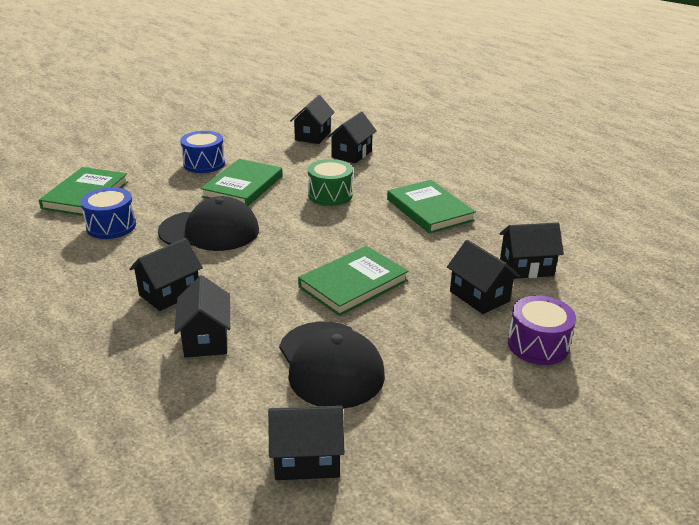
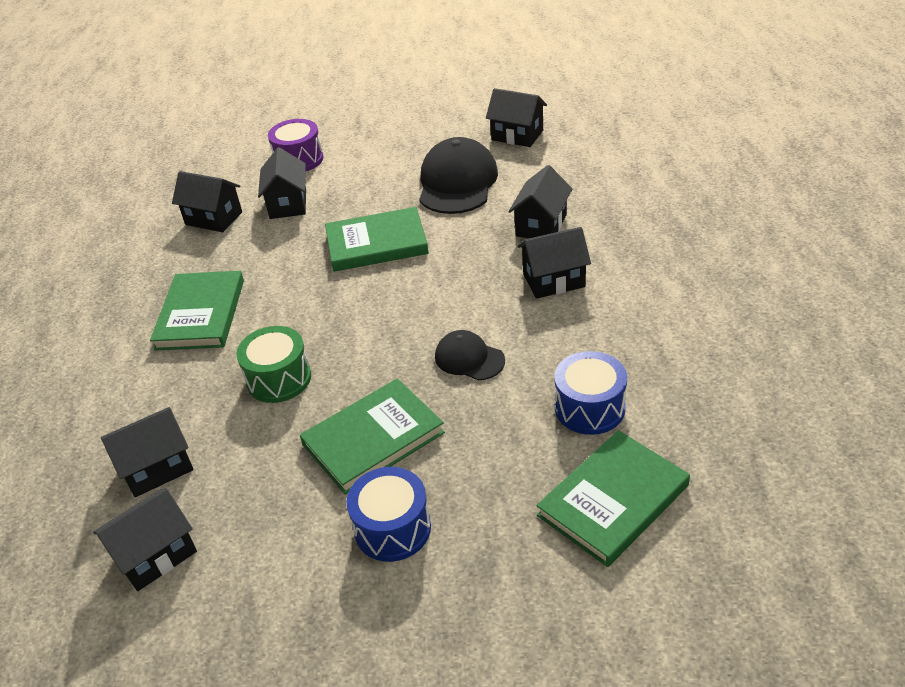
camera: 145 degrees left, 10 degrees up
black cap [158,196,259,251] -> black cap [435,330,505,381], size x0.55

